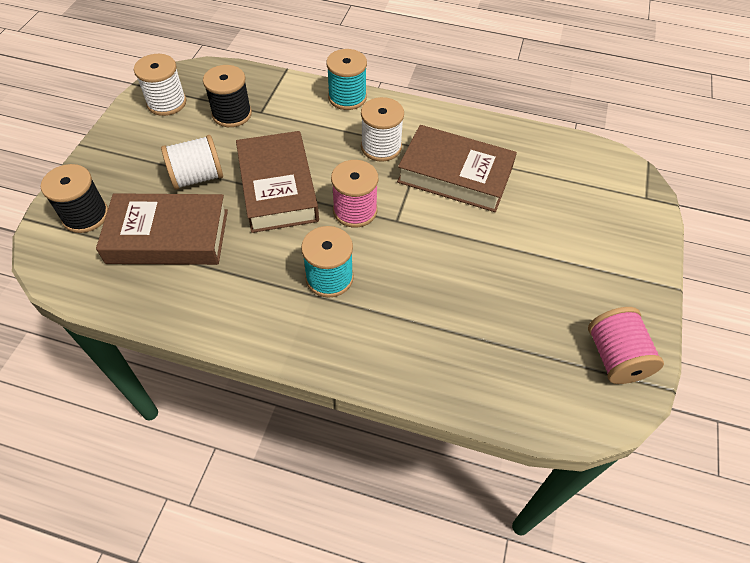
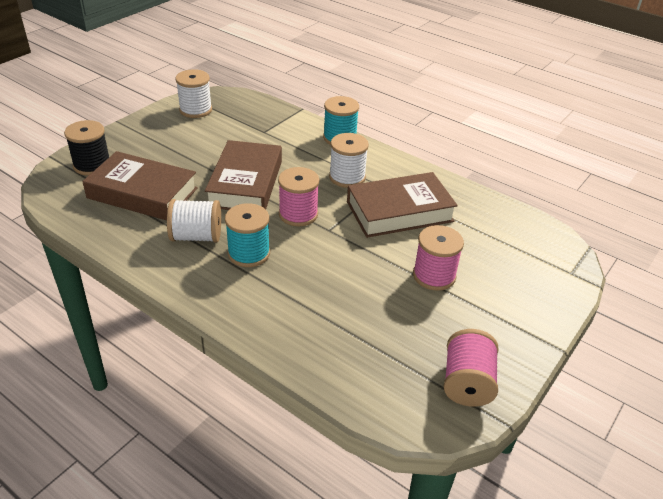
camera: 20 degrees right, 15 degrees down
white spool [161,135,223,190] -> white spool moved to [167,199,221,243]
black spool [203,65,252,127] -> none
brown book [397,125,517,212] -> brown book turned 60 degrees counterclockwise [347,172,458,238]
none -> pink spool [413,225,464,291]

